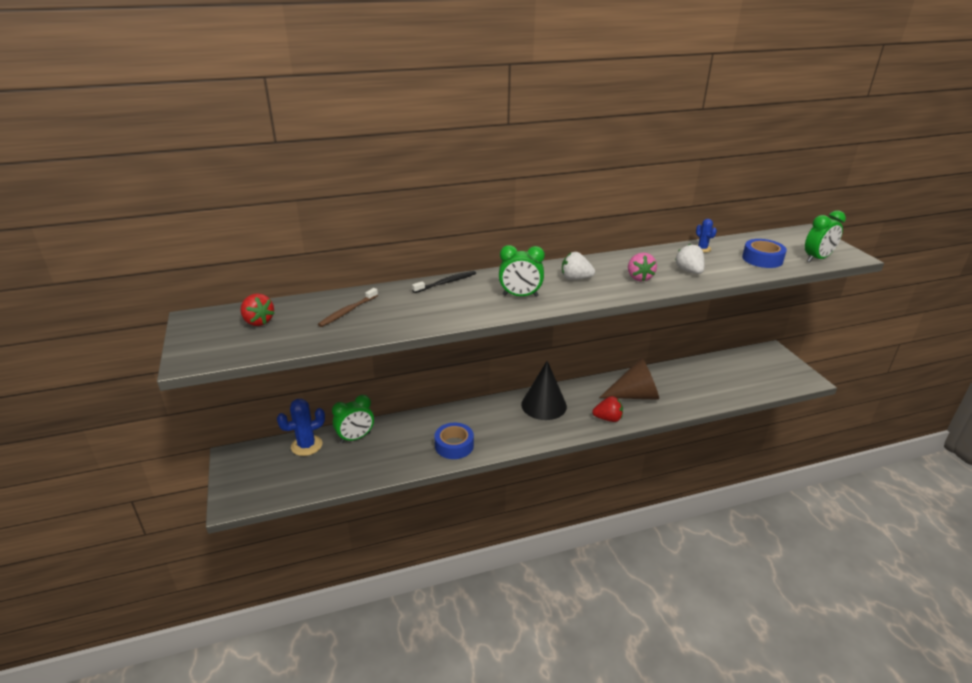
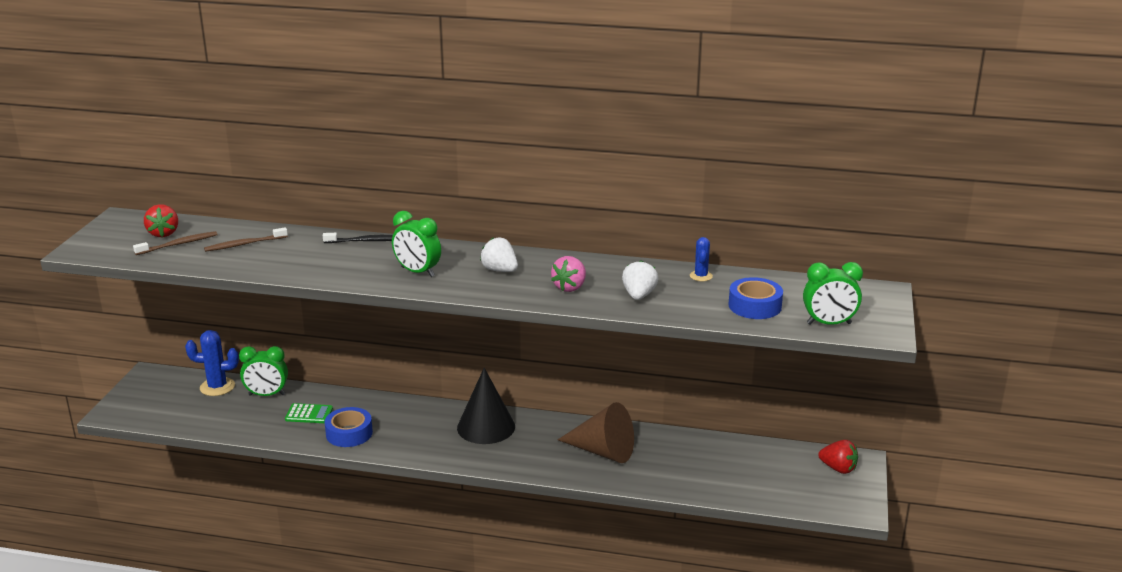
camera: 30 degrees right, 5 degrees down
red strawberry [592,396,623,422] -> red strawberry moved to [818,440,858,474]
none -> brown toothbrush [133,231,217,255]
none -> green calculator [285,403,333,423]

